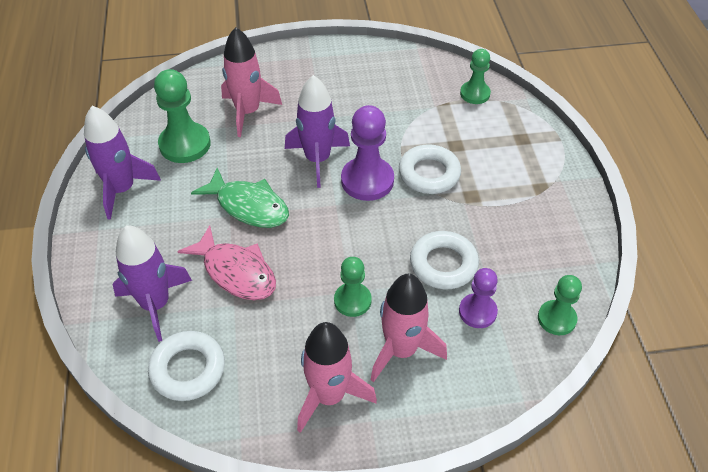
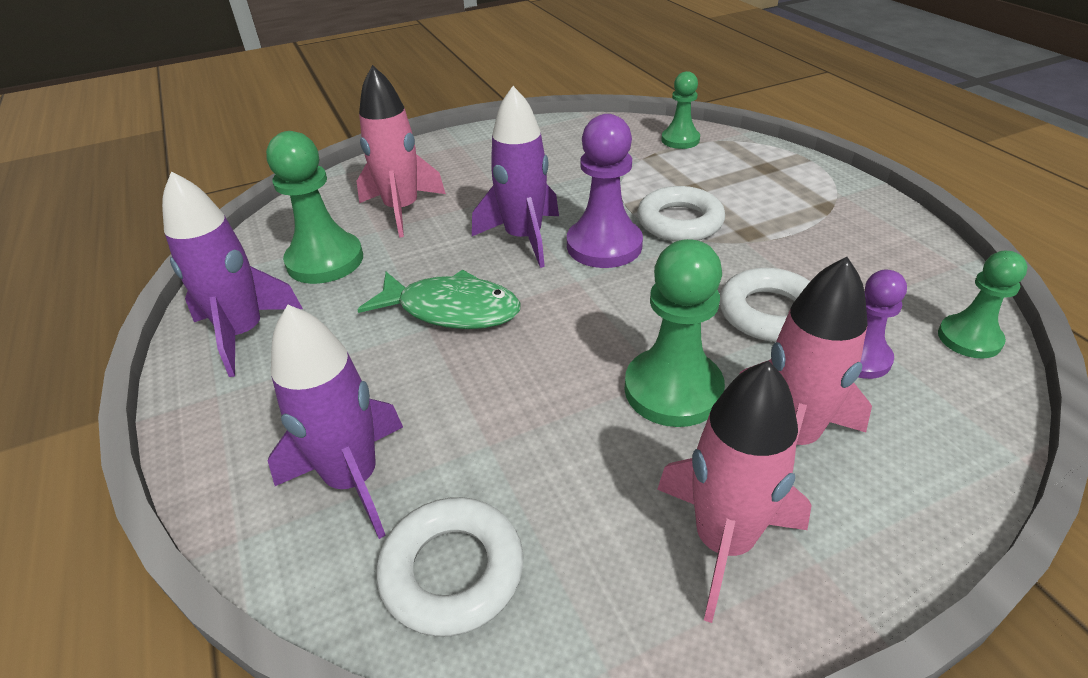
camera: 15 degrees left, 10 degrees down
pink fish [177,225,276,300] -> none
green pawn [334,257,371,317] -> green pawn [625,239,725,427], size x1.60

